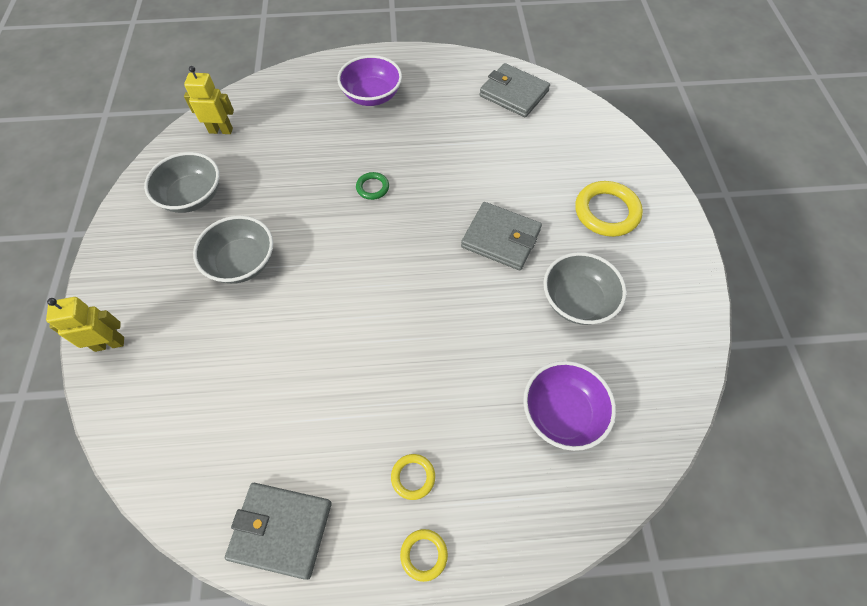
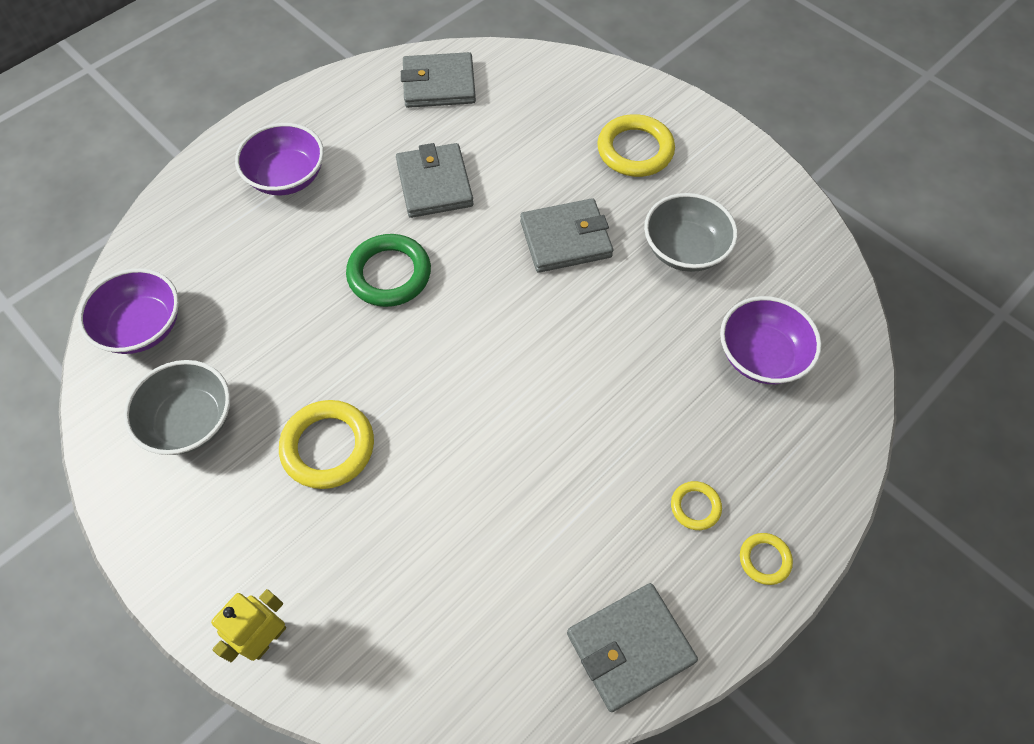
camera: 40 degrees left, 0 degrees up
yellow robot [184,66,234,134] -> purple bowl [78,268,179,354]
grey bowl [193,216,273,284] -> yellow ring [279,400,374,489]
green ring [356,172,389,200] -> green ring [346,234,431,307], size x1.92
none -> grey wallet [396,143,474,218]

